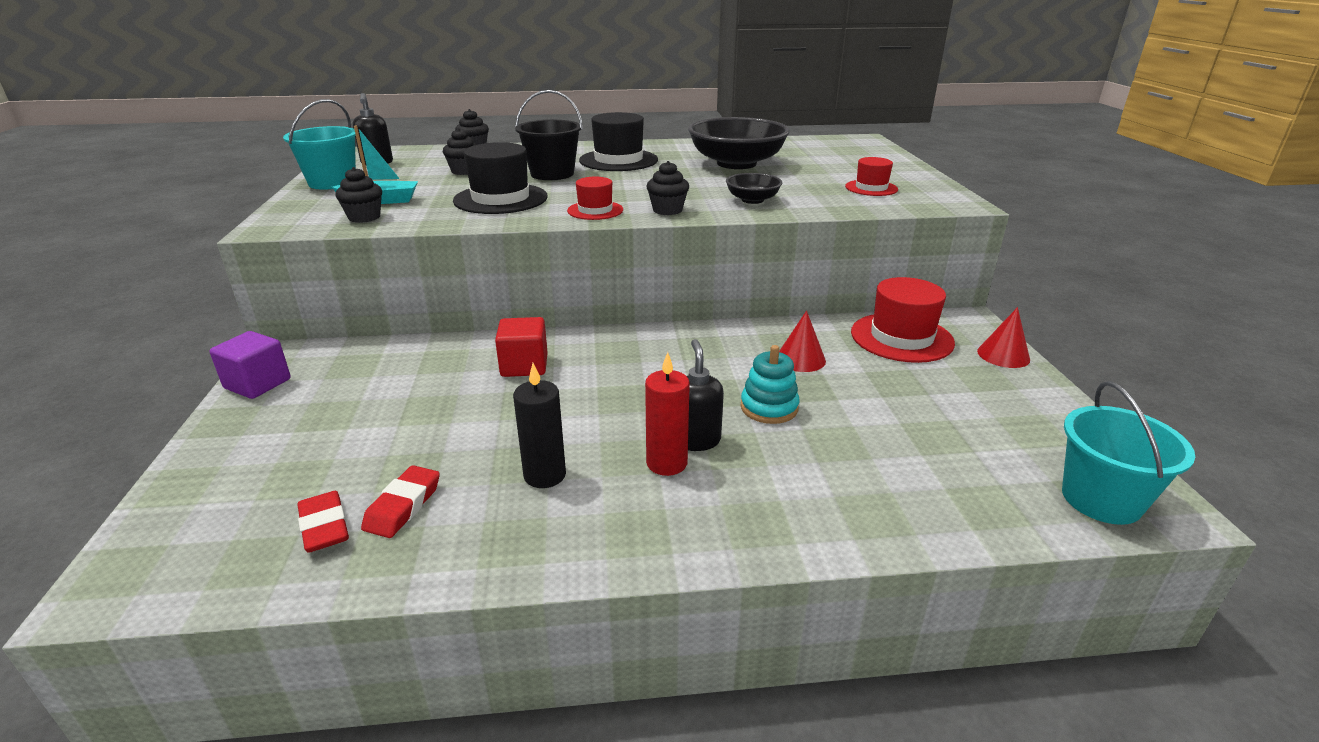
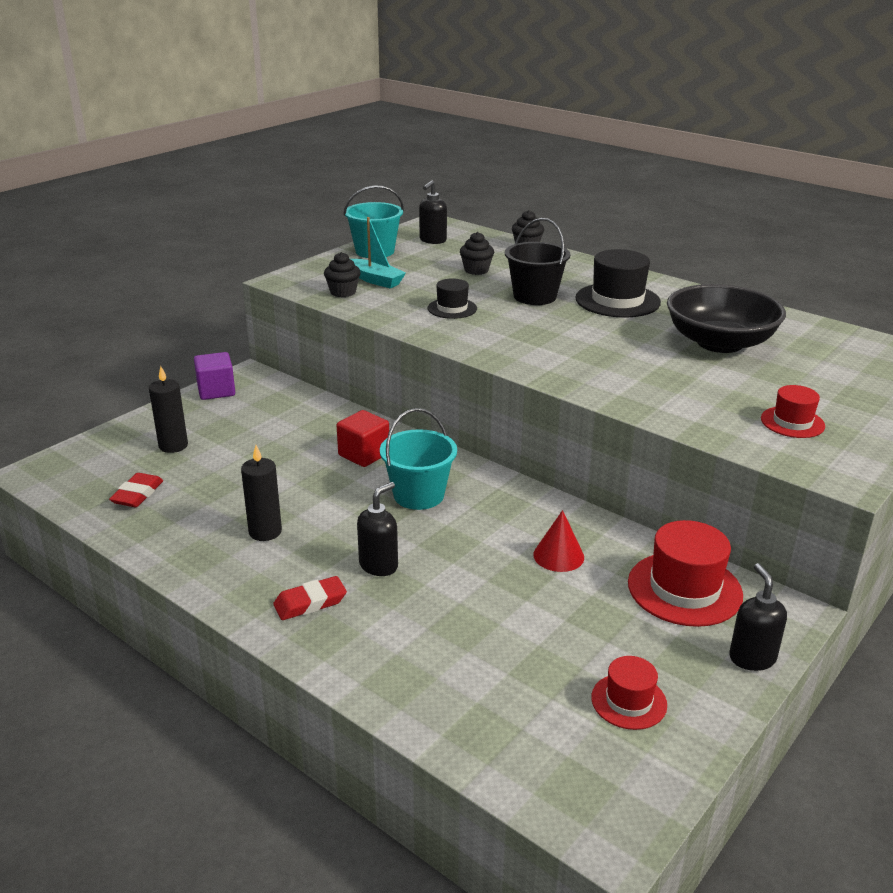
camera: 45 degrees right, 0 degrees up
red eraser [361,465,440,538] -> red eraser moved to [273,576,347,620]
black hat [453,142,548,214] -> black hat [428,278,477,319], size x0.58
red hat [567,177,623,220] -> red hat moved to [591,656,667,730]
red candle [645,352,690,476] -> none
black cupcake [646,161,689,215] -> none
black bowl [726,173,782,204] -> none
turquoise stacking toy [741,345,799,424] -> none
red cone [977,307,1030,368] -> black soap dispenser [729,563,787,671]
turquoise bucket [1062,381,1195,525] -> turquoise bucket moved to [380,408,457,510]
none -> black candle [149,366,188,453]

